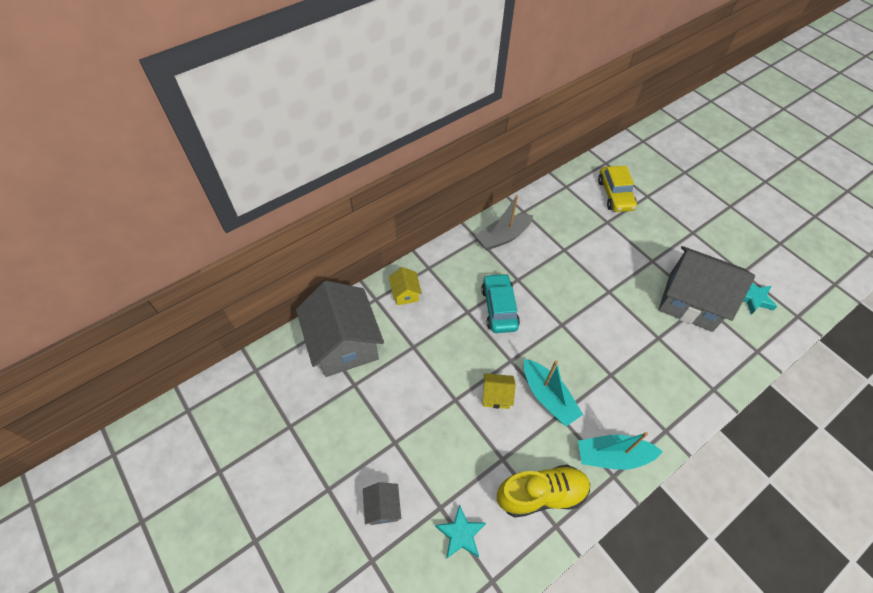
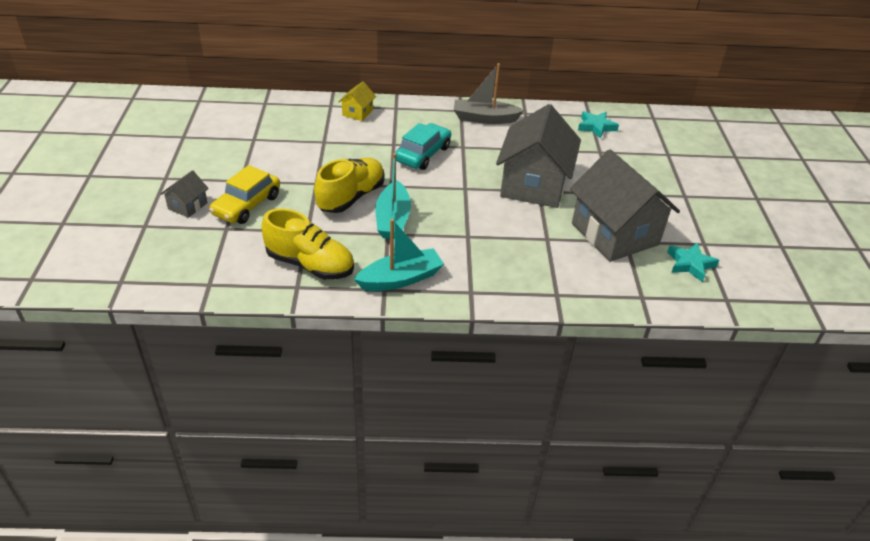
camera: 35 degrees right, 15 degrees down
grey house [296,281,384,377] -> grey house moved to [496,104,581,208]
turquoise star [435,505,486,559] -> turquoise star moved to [578,111,619,139]
yellow house [482,373,516,409] -> yellow shoe [314,158,385,213]
turquoise boat [578,432,663,470] -> turquoise boat turned 120 degrees clockwise [354,219,444,291]
yellow car [598,166,637,212] -> yellow car moved to [209,165,280,224]

